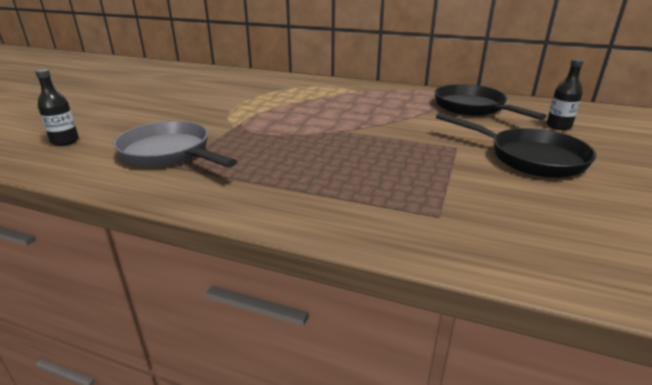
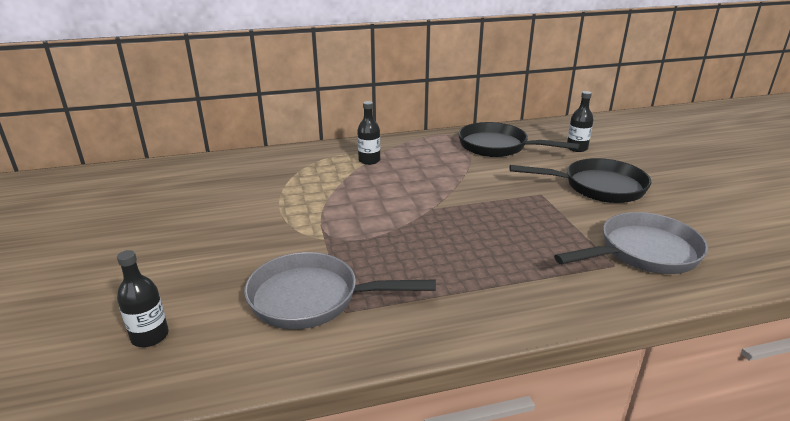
camera: 35 degrees left, 0 degrees up
none -> black bottle [357,101,380,165]
none -> grey pan [554,212,708,274]

